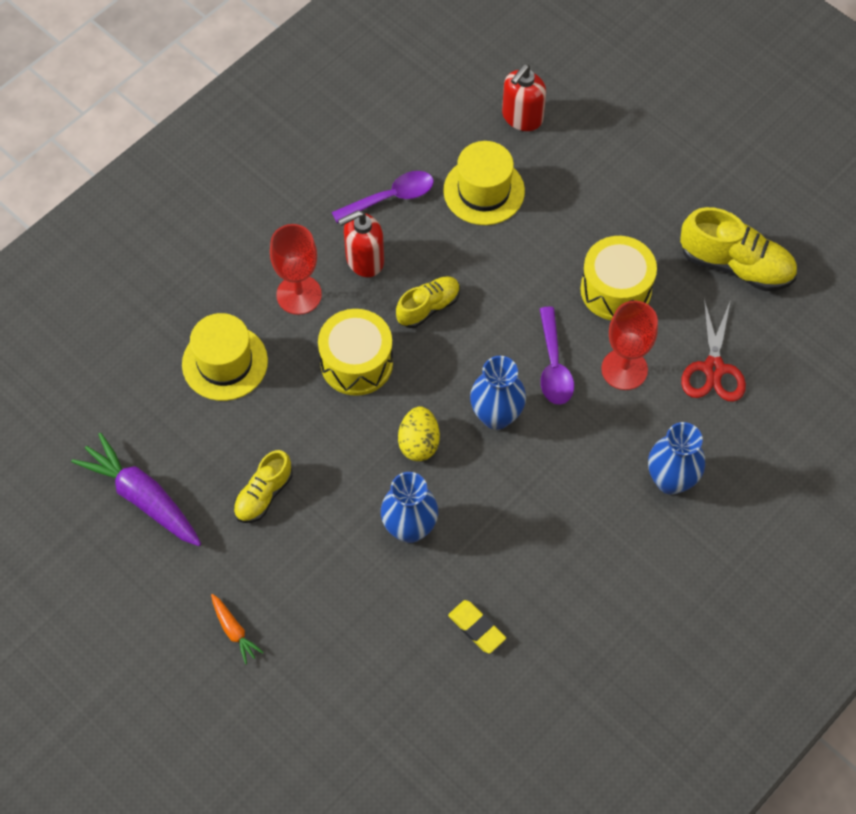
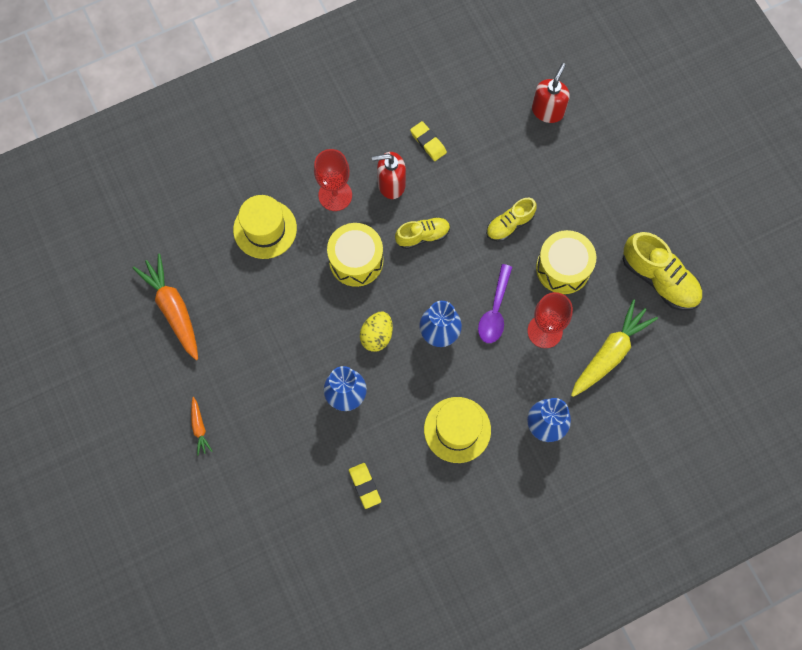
camera: 20 degrees right, 10 degrees up
purple carrot [71,433,201,546] -> orange carrot [133,254,198,360]
yellow shoe [233,450,292,523] -> yellow shoe moved to [486,198,537,242]
purple spoon [332,171,434,223] -> yellow eraser [410,121,447,161]
yellow hat [443,141,525,225] -> yellow hat moved to [424,397,491,463]
red soap dispenser [502,64,546,131] -> red soap dispenser turned 150 degrees clockwise [532,63,570,123]
red scissors [681,299,746,402] -> yellow carrot [571,299,658,397]

